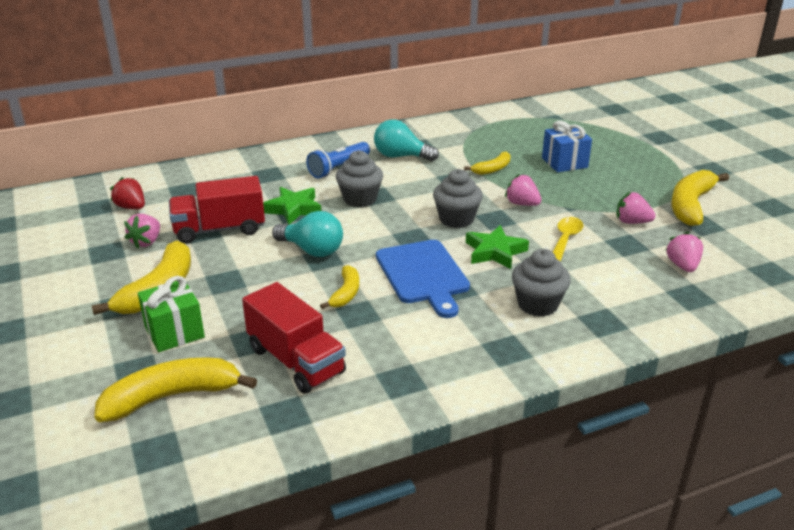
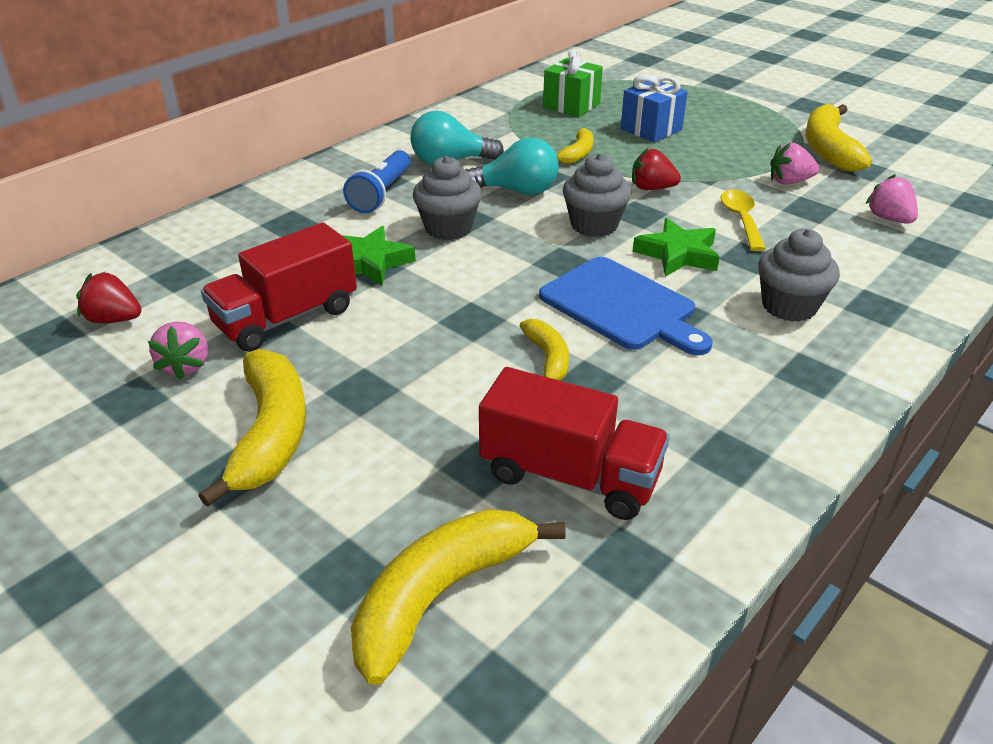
camera: 25 degrees left, 5 degrees up
green gift [138,276,205,352] -> green gift moved to [543,49,603,117]
turquoise light bulb [272,211,343,257] -> turquoise light bulb moved to [465,137,559,195]
pink strawberry [505,174,542,206] -> red strawberry [632,148,681,190]

